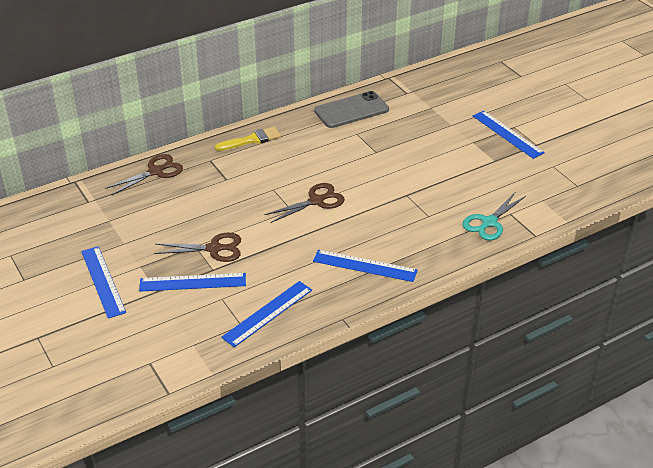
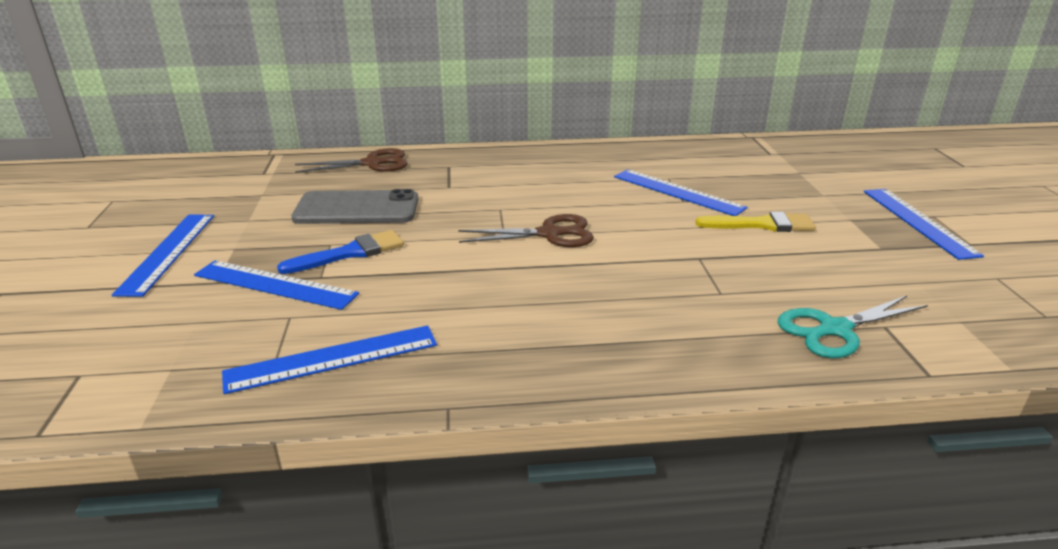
camera: 25 degrees right, 10 degrees down
brown scissors [154,233,241,262] -> blue brush [277,230,404,274]
yellow brush [215,127,281,151] -> yellow brush moved to [695,212,816,232]
blue ruler [313,250,418,282] -> blue ruler moved to [614,169,748,216]
grey phone [314,91,389,128] -> grey phone moved to [291,189,418,224]

